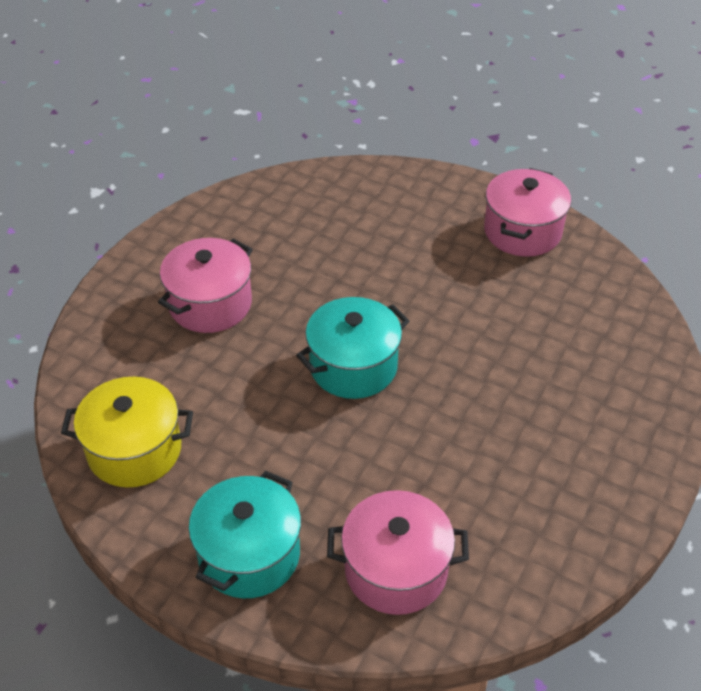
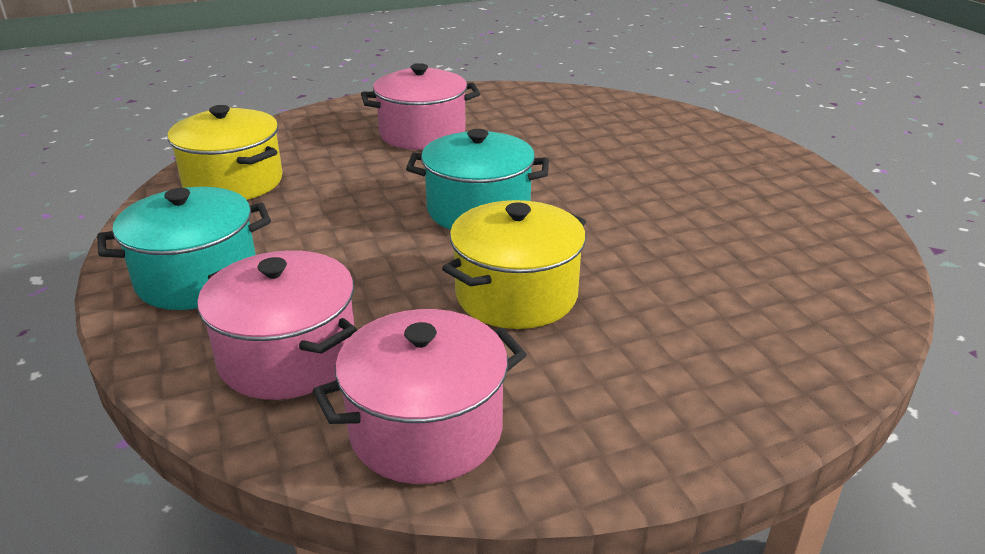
camera: 40 degrees right, 15 degrees down
pink pot [484,168,571,257] -> pink pot moved to [313,309,527,484]
none -> yellow pot [442,200,586,329]

